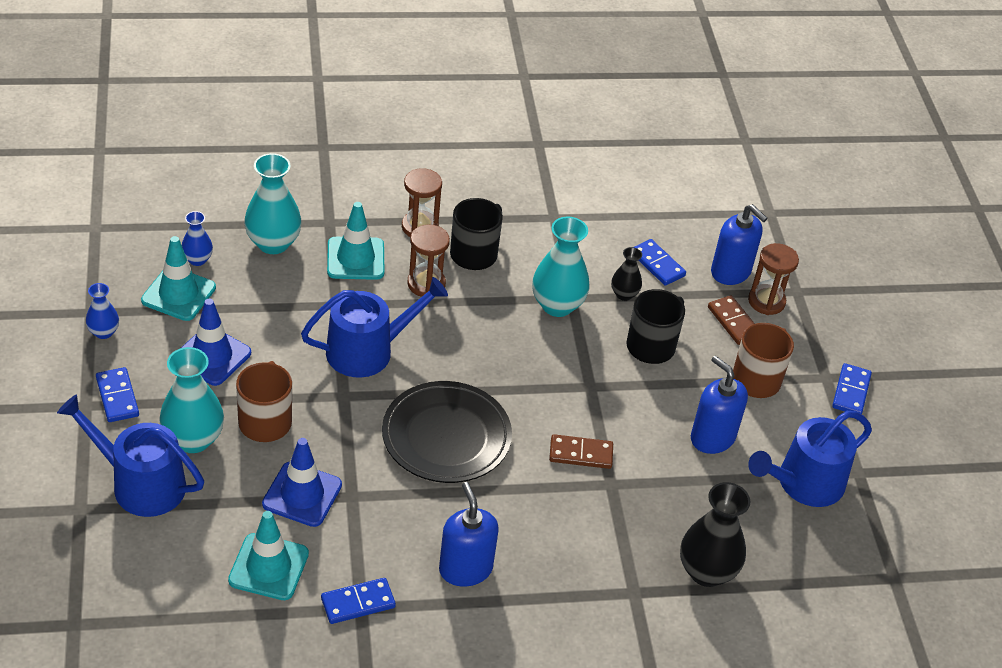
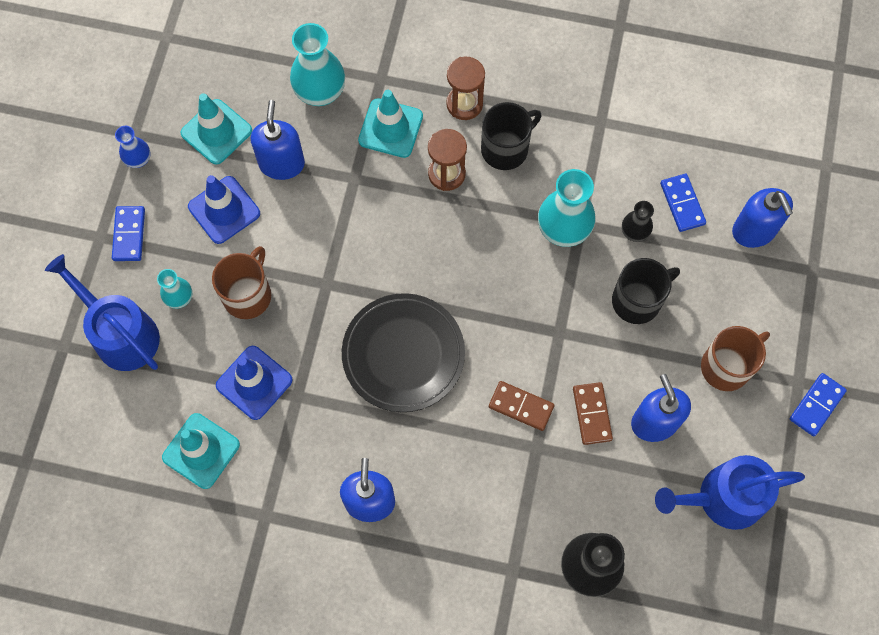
camera: 25 degrees right, 25 degrees up
turquoise vase [159,347,224,453] -> turquoise vase [157,269,192,309], size x0.55
blue vase [182,211,213,266] -> none
blue watering can [301,277,448,378] -> none
blue domino [321,578,396,624] -> none
brown domino [708,295,755,345] -> brown domino moved to [573,382,613,445]
brown hourglass [748,243,799,315] -> none
none -> blue soap dispenser [251,100,305,180]

